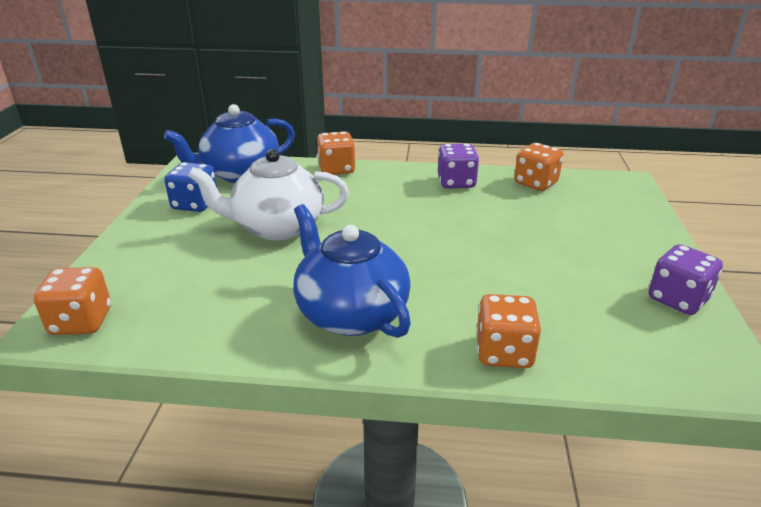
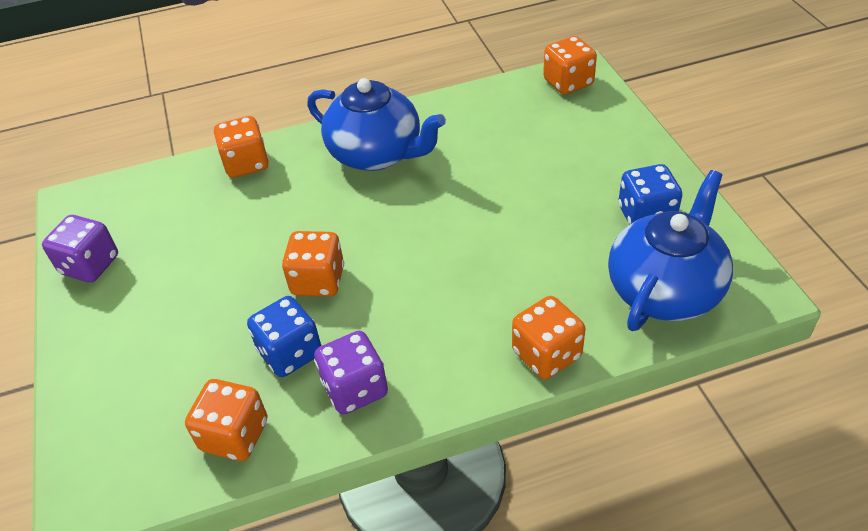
camera: 160 degrees right, 15 degrees up
white teapot [188,149,349,240] -> none
none -> blue dice [247,296,321,377]
none -> orange dice [282,231,344,297]

